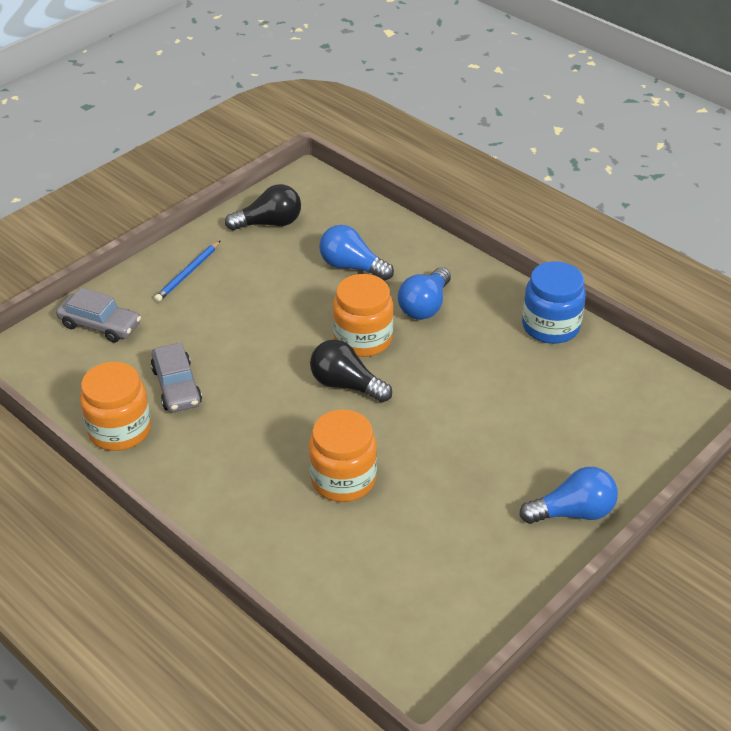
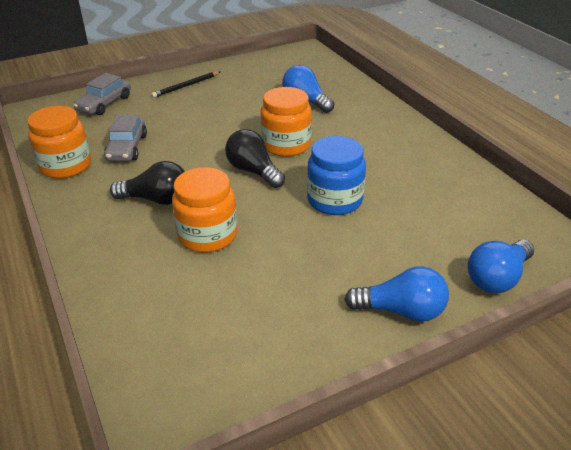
camera: 20 degrees right, 5 degrees down
grey car [56,287,141,342] -> grey car turned 75 degrees clockwise [73,73,131,115]
blue pencil [154,240,221,302] -> black pencil [151,72,220,98]
black light bulb [225,184,301,231] -> black light bulb moved to [110,161,185,205]
blue light bulb [398,267,451,320] -> blue light bulb moved to [468,239,534,293]
blue jar [522,261,586,344] -> blue jar moved to [307,136,366,215]

